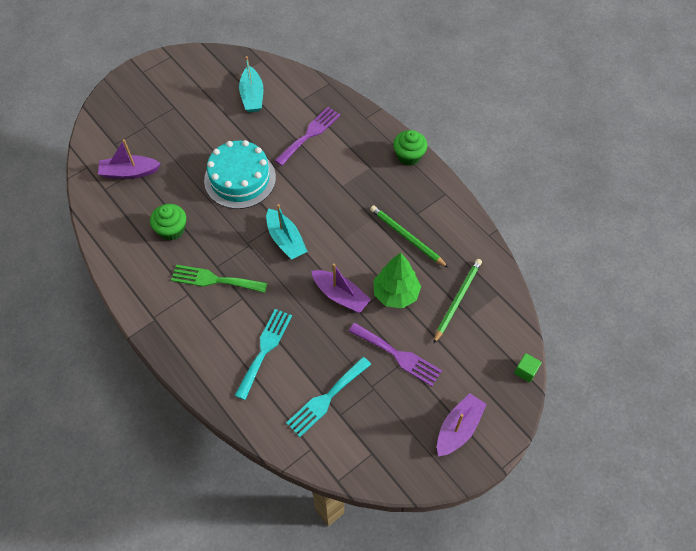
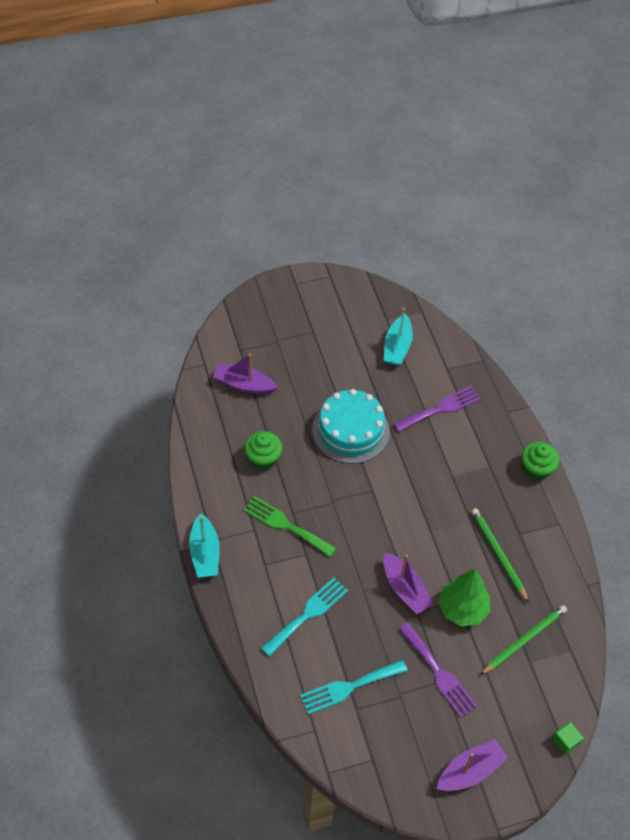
camera: 20 degrees right, 5 degrees down
turquoise boat [266,204,308,260] -> turquoise boat moved to [189,513,220,578]

